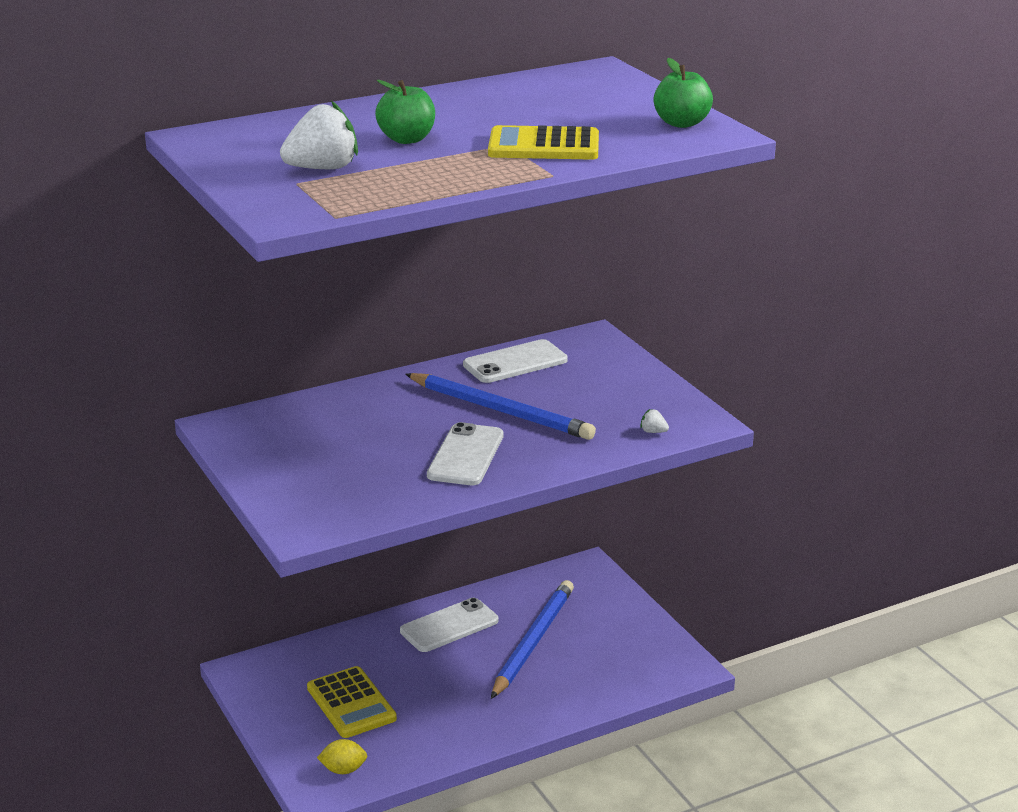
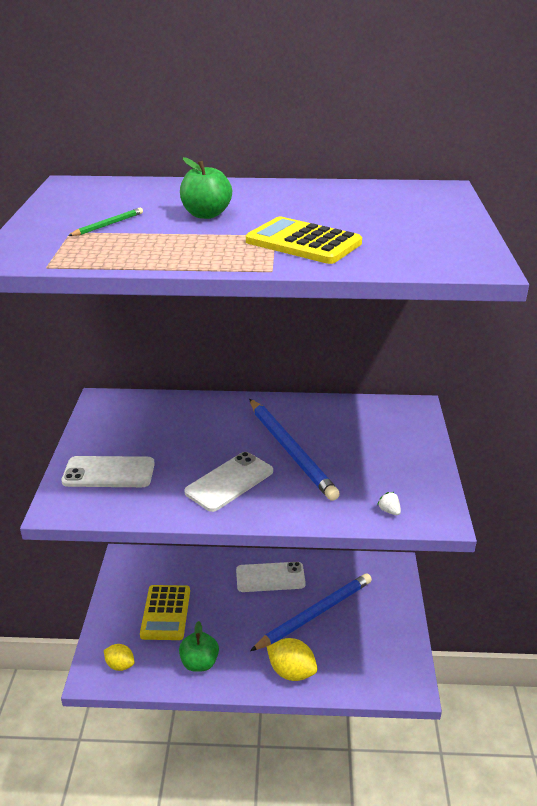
camera: 30 degrees right, 5 degrees up
white strawberry [280,101,358,169] -> green pencil [68,208,143,236]
white phone [463,339,568,383] -> white phone moved to [62,456,155,487]
green apple [654,58,713,128] -> green apple moved to [179,621,219,672]
none -> yellow lemon [267,638,317,681]

